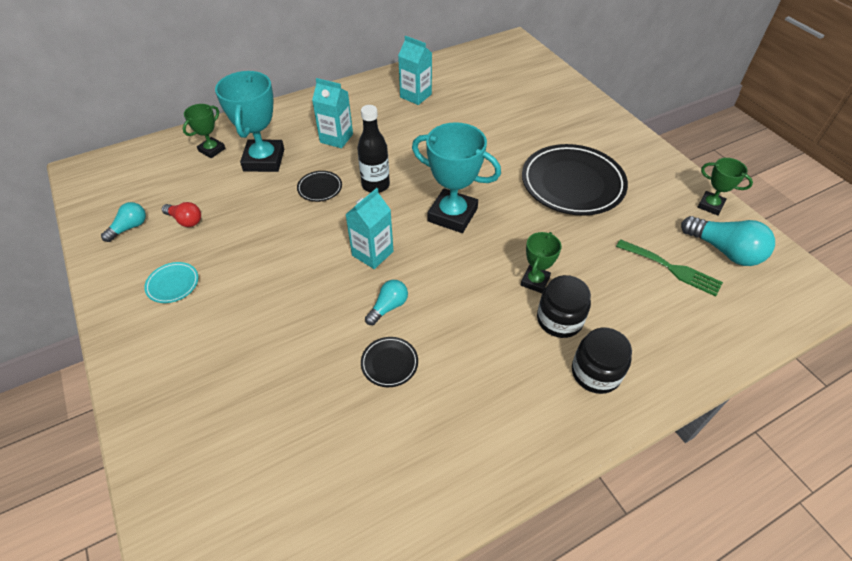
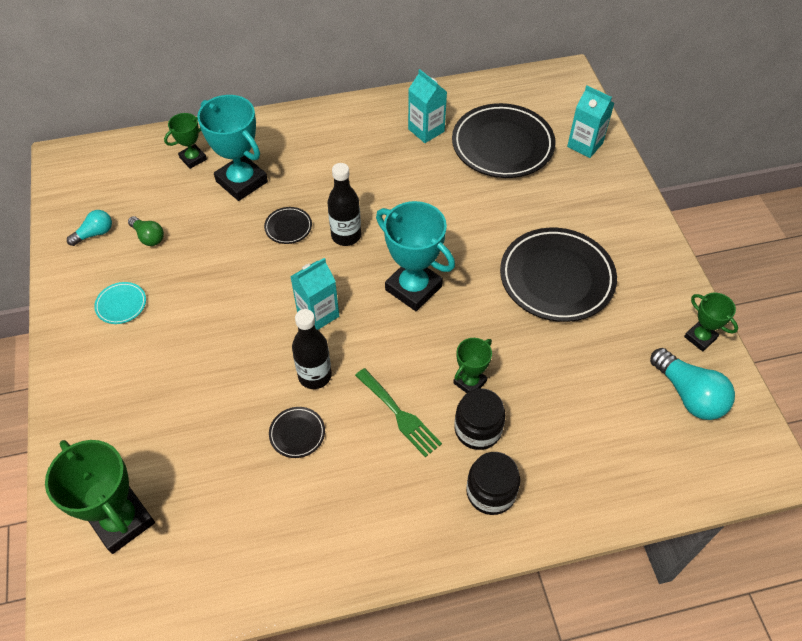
camera: 15 degrees right, 5 degrees up
red light bulb [162,202,201,227] -> green light bulb [128,216,164,246]
turquoise trophy [215,71,284,172] -> turquoise trophy turned 60 degrees counterclockwise [197,95,268,201]
turquoise carton [312,78,353,148] -> turquoise carton moved to [567,86,615,158]
turquoise light bulb [365,280,408,325] -> black bottle [292,309,332,389]
green fork [616,239,723,296] -> green fork moved to [355,368,442,457]
none -> green trophy [45,440,155,554]
none -> black plate [452,103,555,178]

